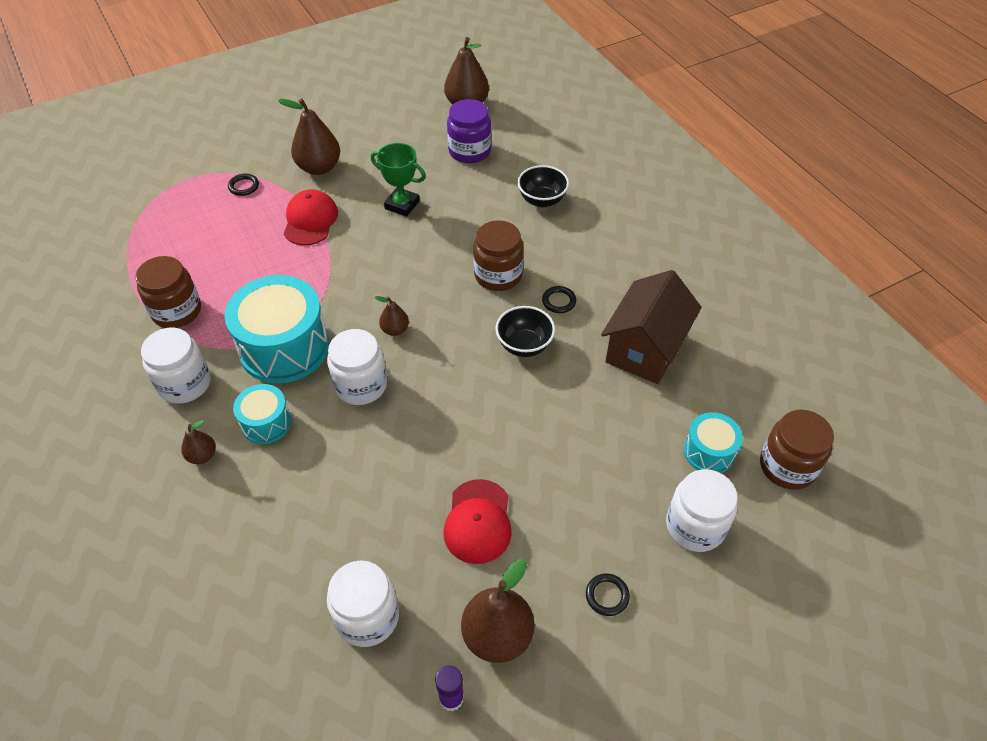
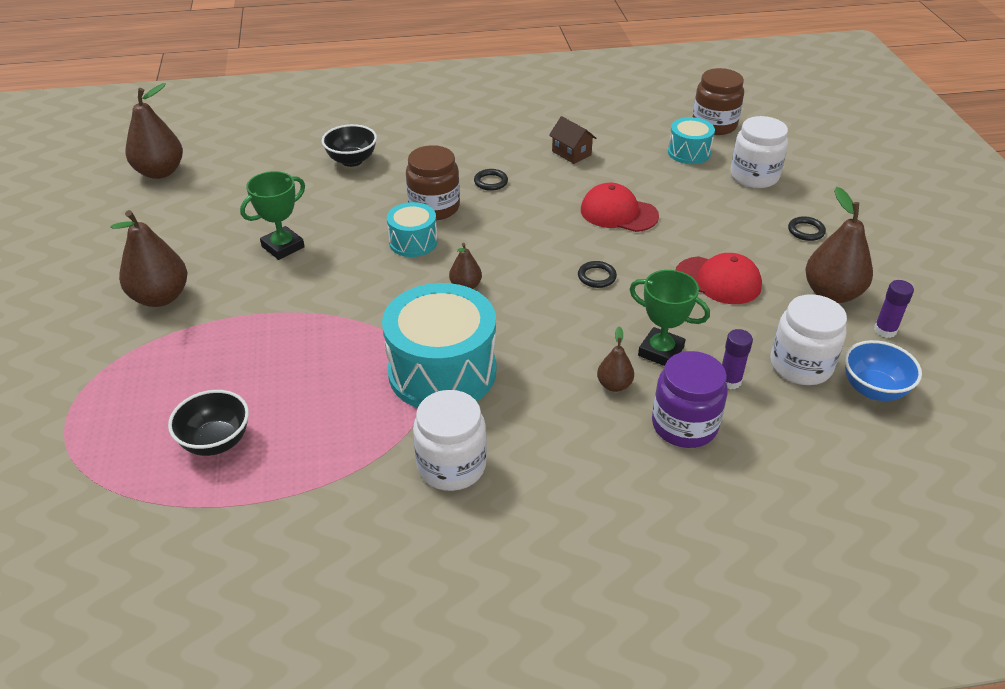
camera: 70 degrees left, 10 degrees down
brown jar [135,256,201,328] -> none
brown pear [181,420,216,464] -> brown pear moved to [597,326,634,392]
black ring [228,174,259,196] -> black ring moved to [578,261,617,288]
turquoise drum [233,384,291,444] -> turquoise drum moved to [387,202,438,257]
red cap [284,189,338,245] -> red cap moved to [581,183,659,232]
white jar [327,329,387,405] -> none
purple jar [447,99,491,163] -> purple jar moved to [652,351,728,448]
black bowl [495,306,555,357] -> black bowl moved to [168,390,249,456]
brown house [601,270,701,384] -> brown house [549,116,596,164], size x0.48
none -> green trophy [630,270,710,366]
none -> purple glue stick [722,329,753,390]
none -> blue bowl [845,340,922,401]

